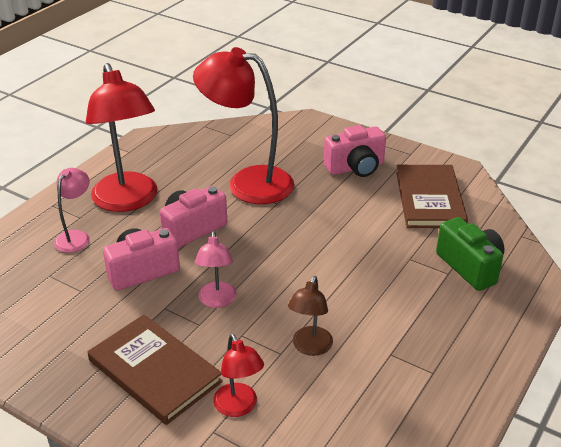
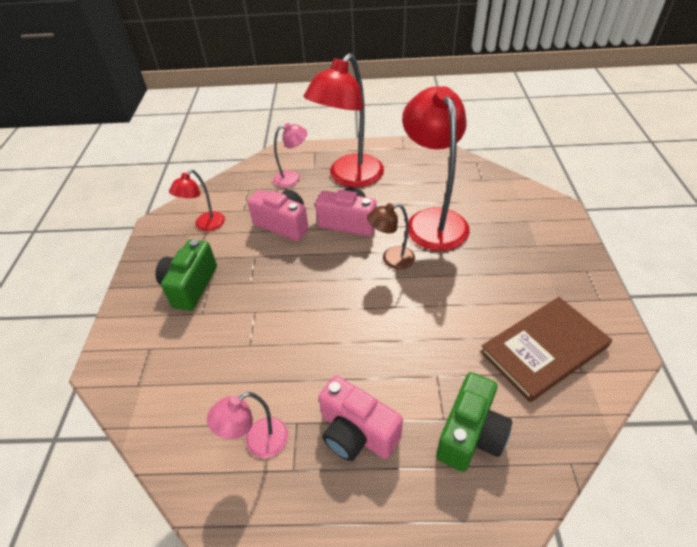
camera: 60 degrees right, 10 degrees up
brown book [88,314,223,425] -> green camera [155,239,217,311]
pink lamp [195,231,237,308] -> pink lamp moved to [207,392,288,458]
red lamp [213,334,264,417] -> red lamp moved to [169,169,225,231]
brown lamp [288,276,333,356] -> brown lamp moved to [367,203,415,270]
pink camera [324,125,386,177] -> pink camera moved to [318,376,403,461]

